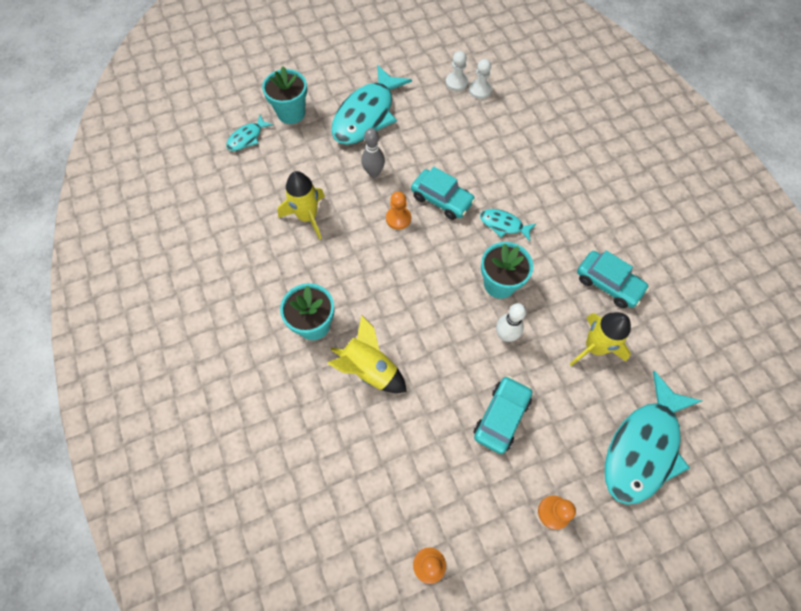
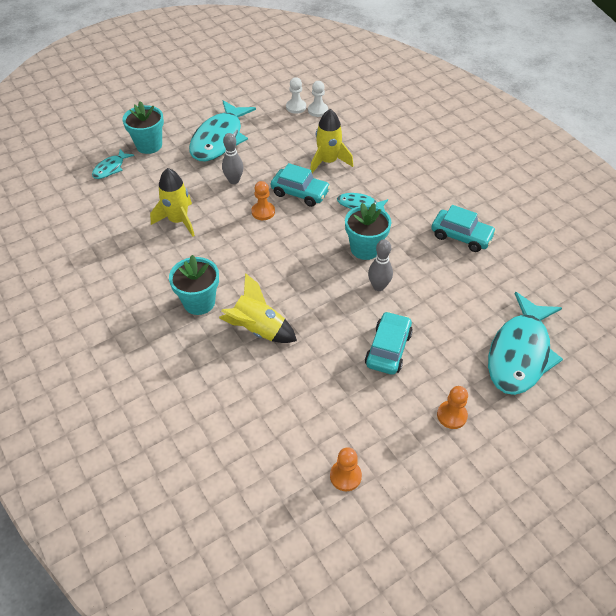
camera: 10 degrees left, 15 degrees down
white bowling pin [496,303,526,342] -> grey bowling pin [368,239,393,291]
yellow rocket [570,312,631,366] -> yellow rocket moved to [310,109,353,173]

